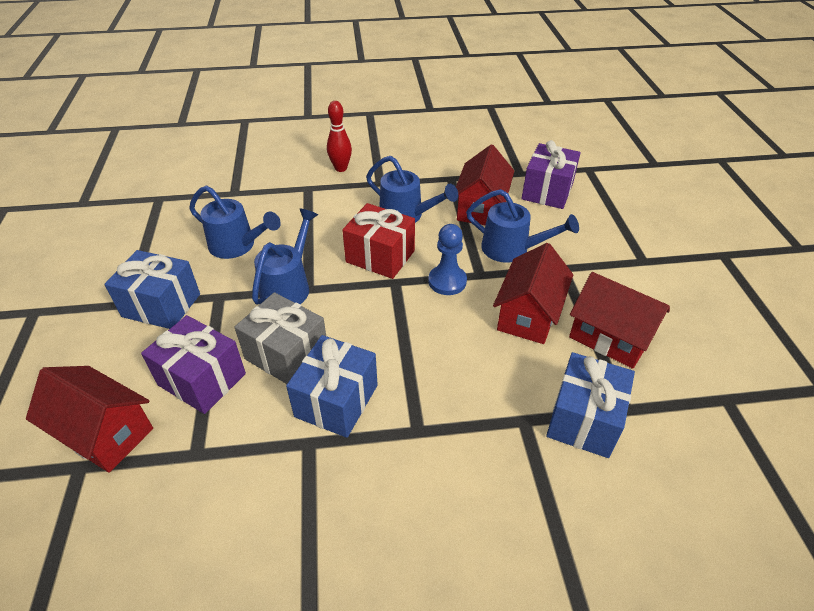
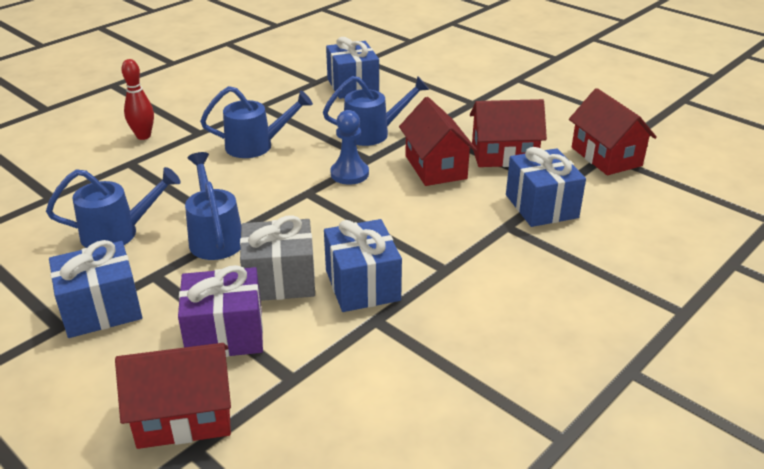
camera: 40 degrees left, 10 degrees down
red gift [342,203,415,279] -> none
red house [456,145,514,225] -> red house moved to [569,88,657,175]
purple gift [521,140,581,209] -> blue gift [326,37,379,99]

